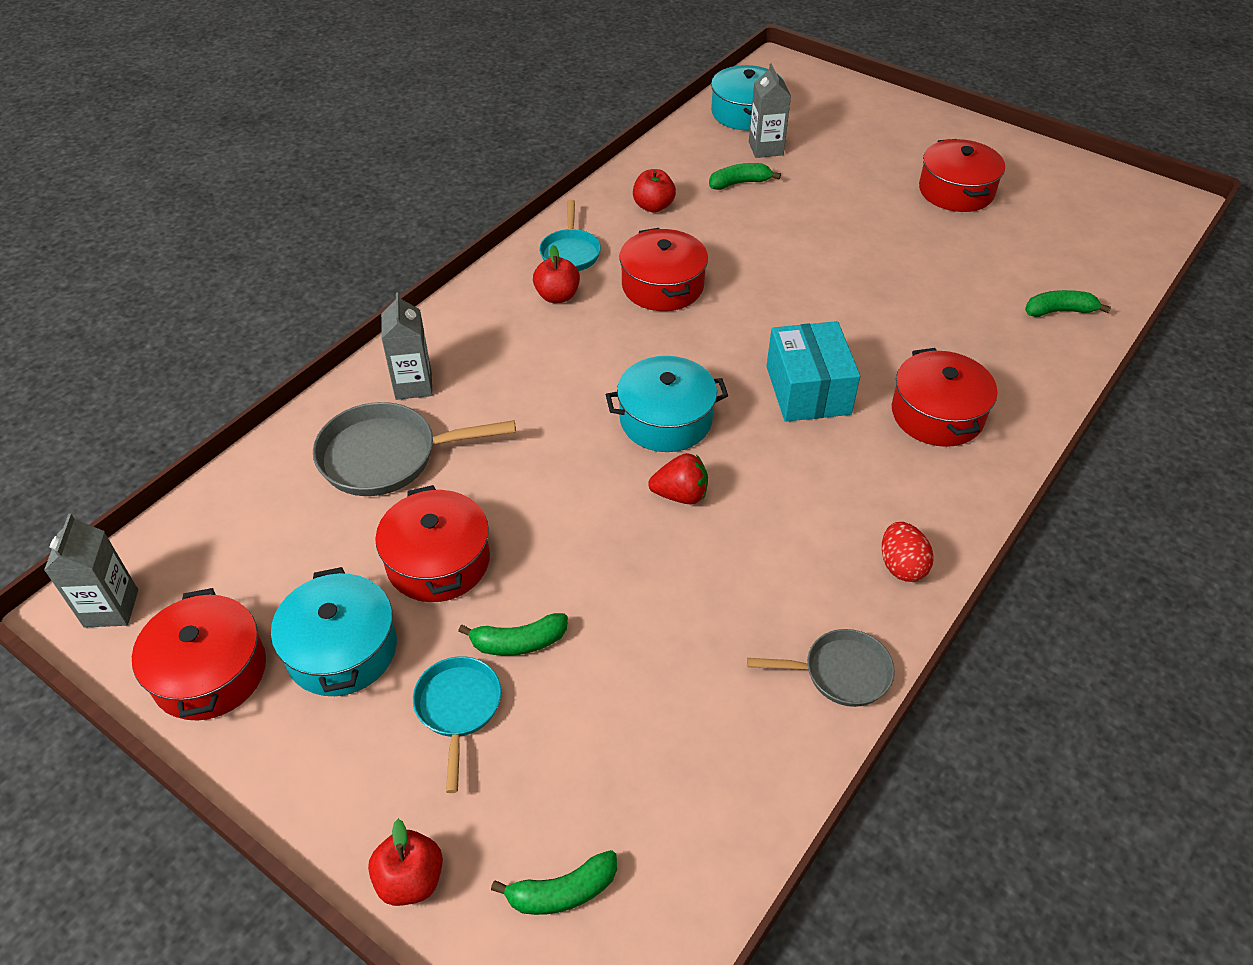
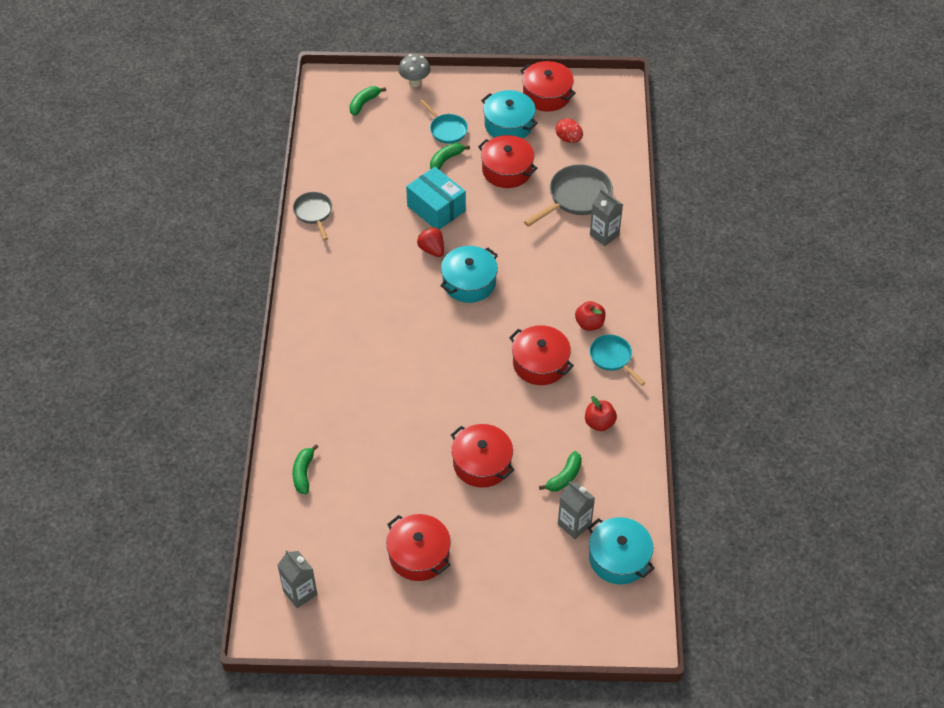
camera: 145 degrees right, 5 degrees up
grey carton [44,514,138,628] -> grey carton moved to [278,550,317,608]
red apple [368,819,443,906] -> grey mushroom [398,54,430,87]
red strawberry [648,453,708,504] -> red strawberry turned 90 degrees clockwise [417,227,444,257]
grey pan [747,629,895,707] -> grey pan turned 105 degrees clockwise [293,192,332,240]
turquoise box [766,321,860,422] -> turquoise box moved to [406,167,466,230]
red egg [882,522,934,582] -> red egg moved to [556,118,583,143]
red pot [892,348,997,447] -> red pot moved to [451,424,514,488]
green banana [1025,290,1111,317] -> green banana turned 135 degrees clockwise [293,444,318,494]

